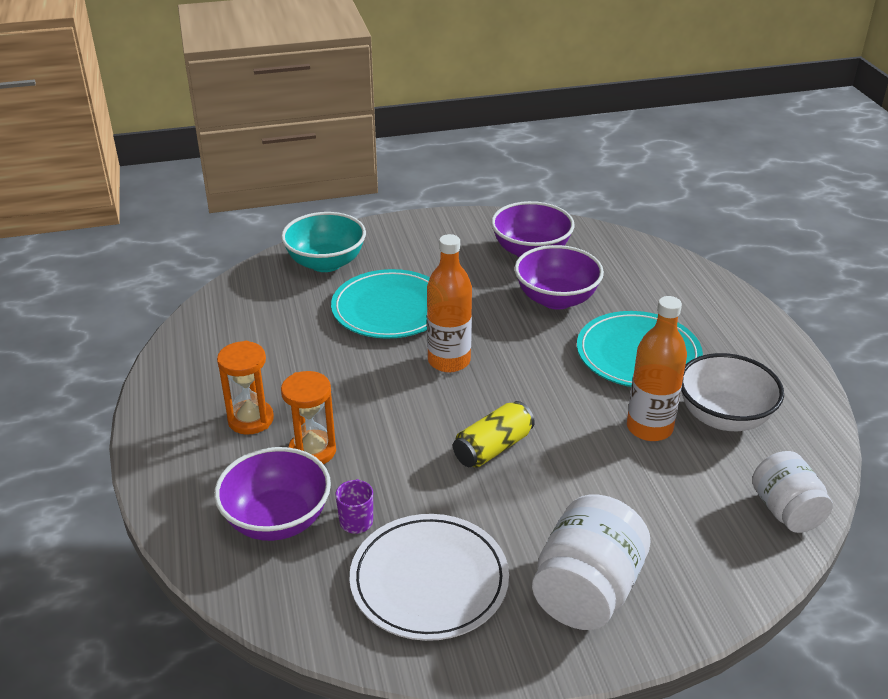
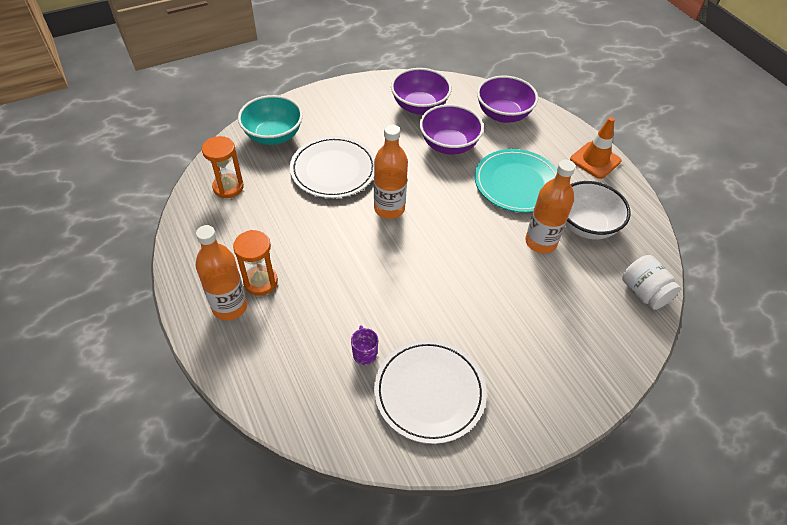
camera: 15 degrees left, 15 degrees up
purple bowl [214,447,331,541] -> purple bowl moved to [477,76,538,123]
orange hourglass [281,371,336,464] -> orange hourglass moved to [202,136,244,198]
turquoise plate [331,269,430,339] -> white plate [290,136,375,198]
yellow can [453,401,535,468] -> none
white jar [532,495,651,630] -> none
none -> orange bottle [195,225,247,320]
none -> orange traffic cone [570,117,621,179]

